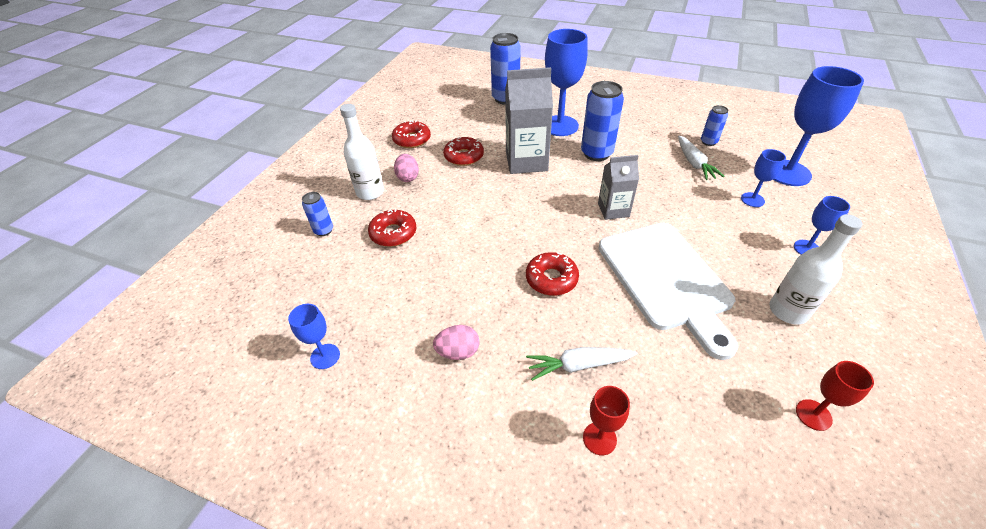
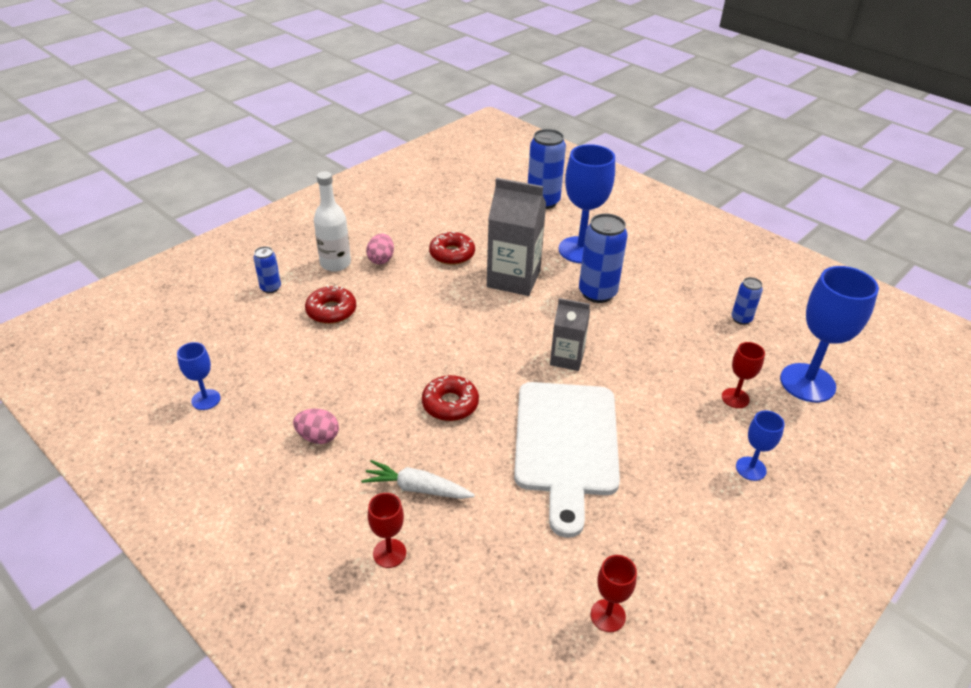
camera: 20 degrees right, 5 degrees down
red donut [392,120,431,148] -> none
white carrot [678,136,725,180] -> none
blue goblet [741,149,786,207] -> red goblet [722,342,765,408]
white bottle [769,214,863,324] -> none

